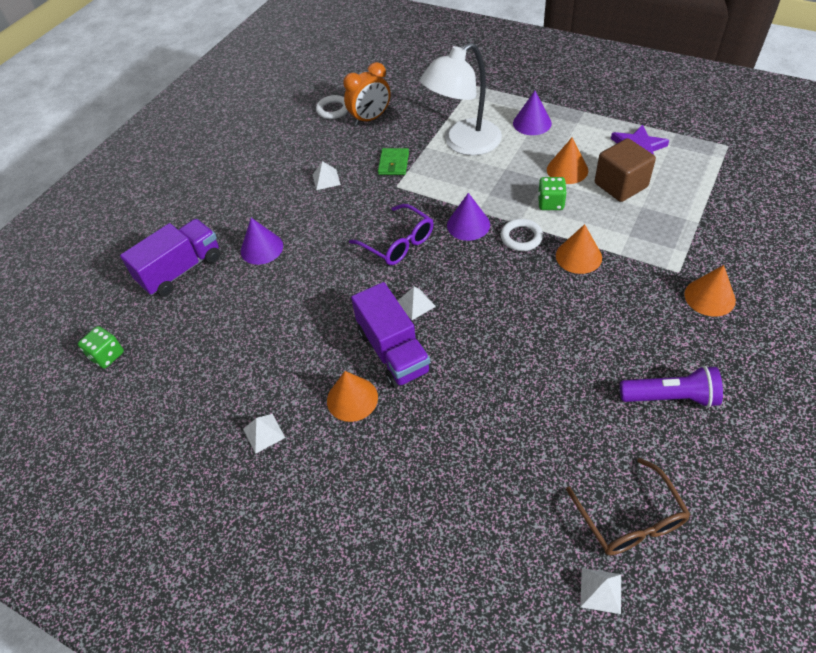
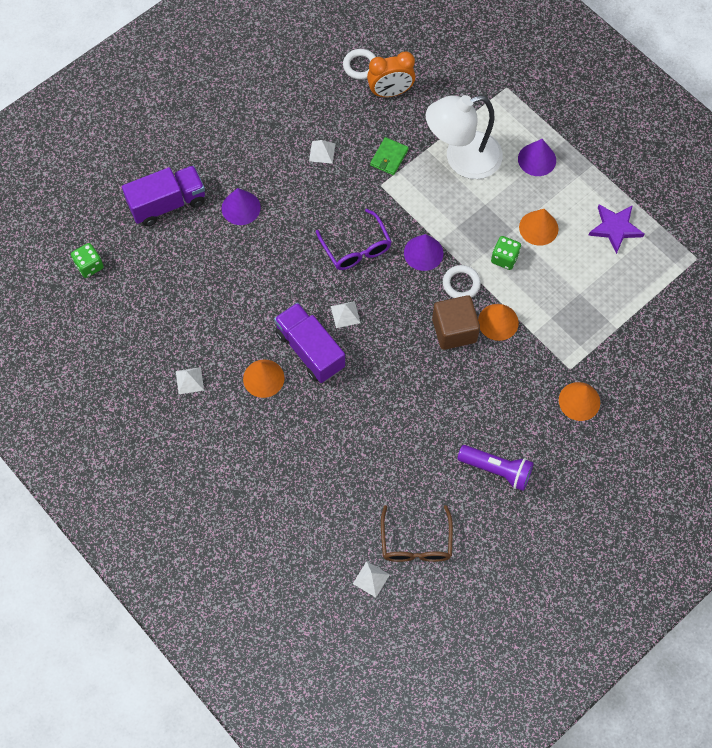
camera: 15 degrees right, 15 degrees up
purple truck [351,282,432,388] -> purple truck turned 150 degrees clockwise [274,302,345,383]
brown cube [595,138,656,202] -> brown cube moved to [432,295,480,350]

